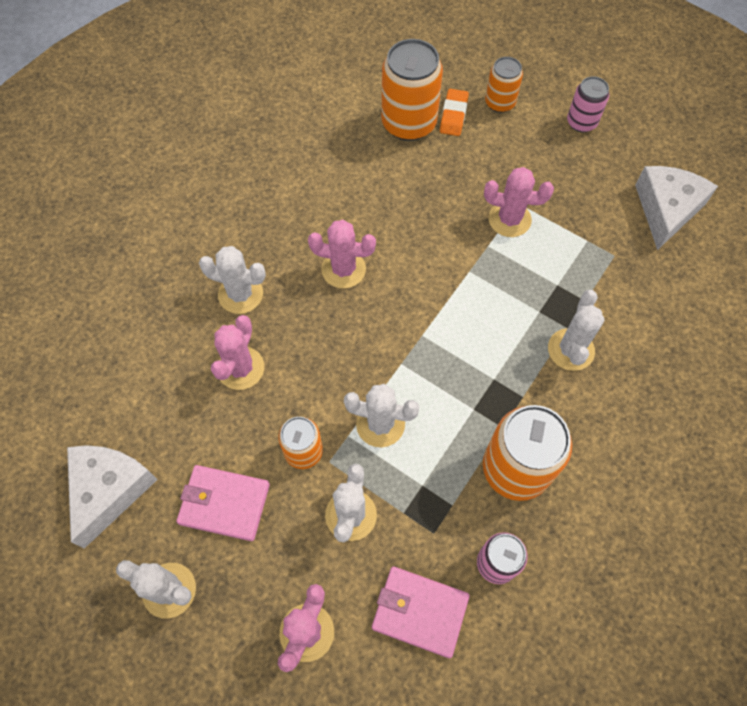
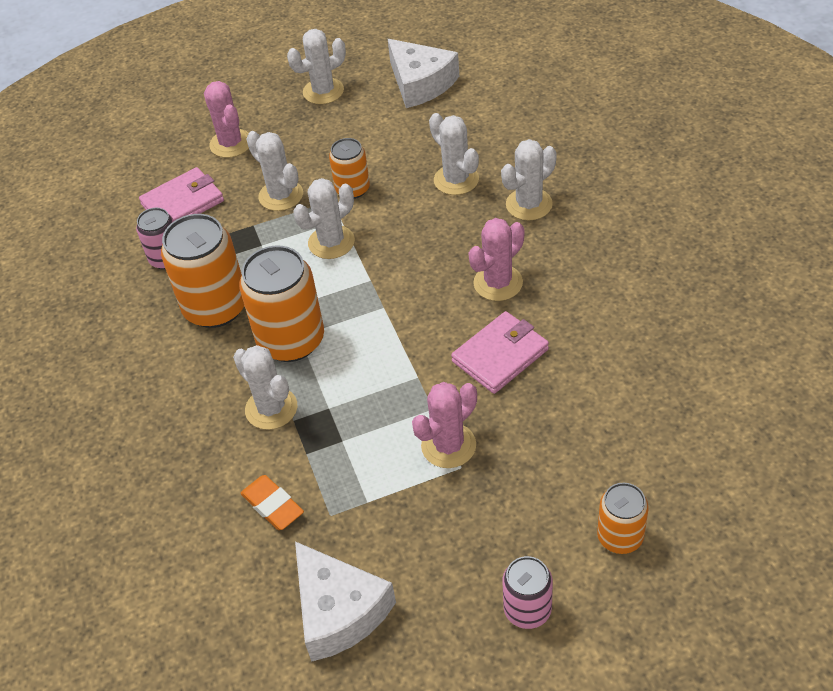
camera: 130 degrees right, 15 degrees down
pink wallet [176,465,270,541] -> pink wallet moved to [451,311,549,394]
pink cactus [211,315,264,390] -> white cactus [429,113,479,195]
orange can [381,39,443,141] -> orange can moved to [239,246,324,362]
orange eraser [440,89,469,136] -> orange eraser moved to [240,475,304,530]

